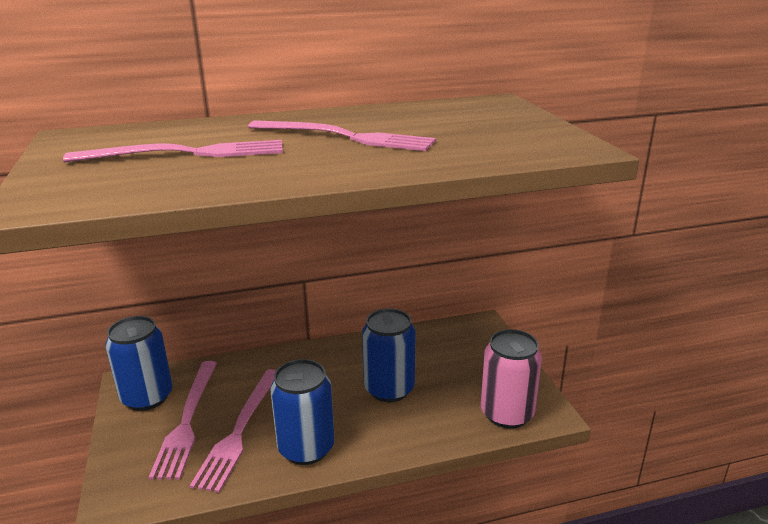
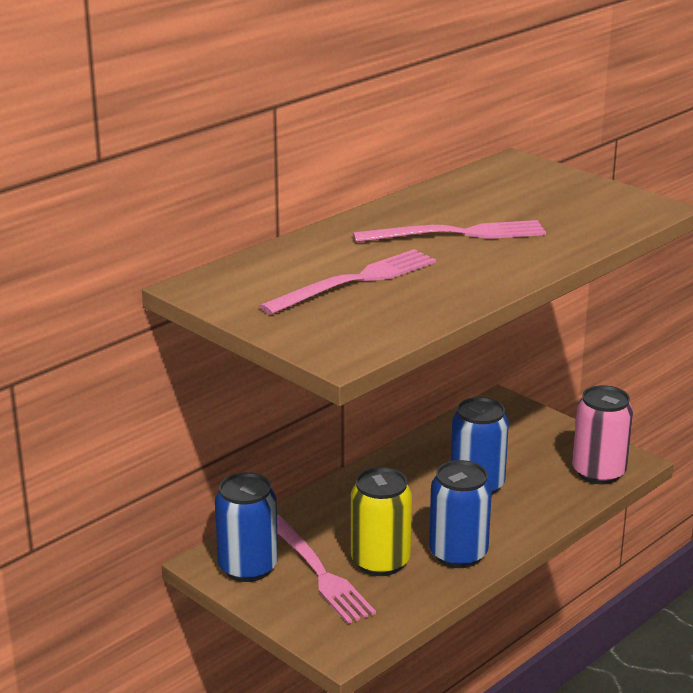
camera: 30 degrees left, 0 degrees up
pink fork [190,369,276,493] -> yellow can [351,467,412,576]

